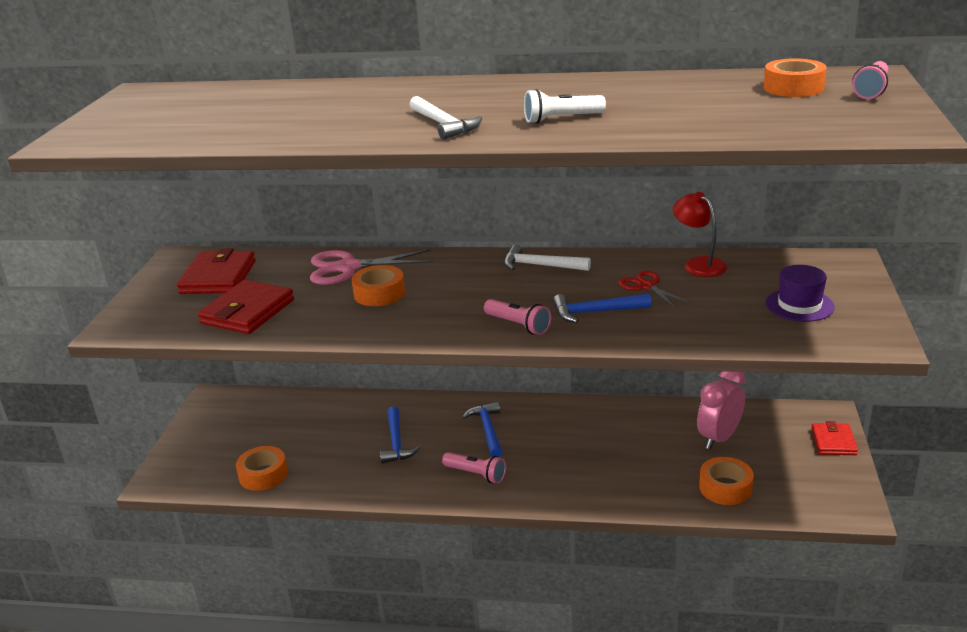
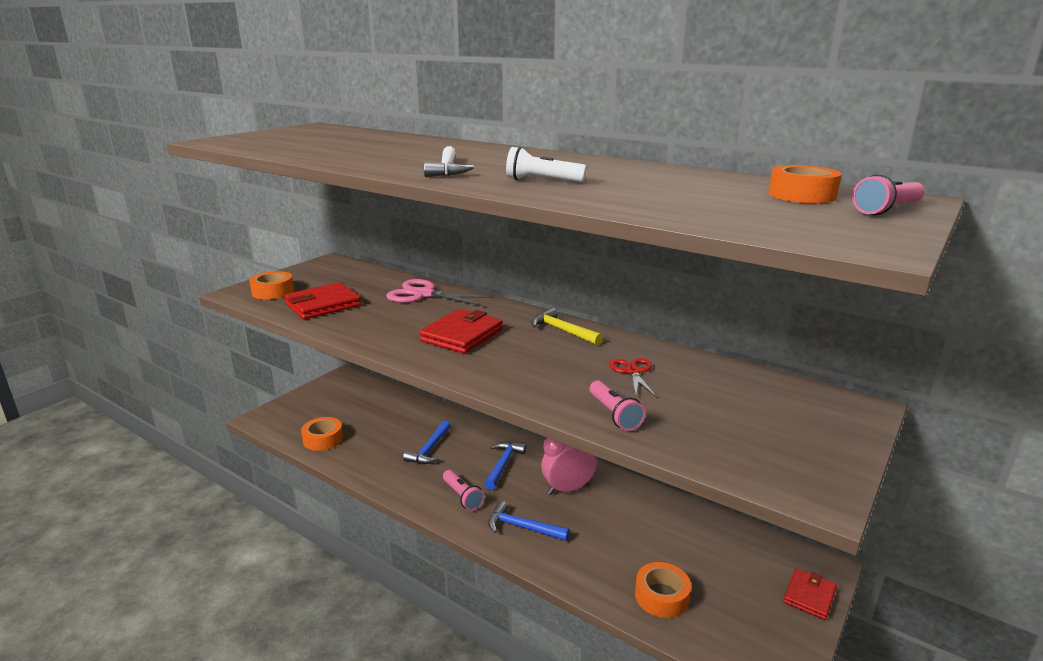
camera: 25 degrees right, 5 degrees down
red wallet [177,248,256,294] -> red wallet moved to [419,309,503,354]
orange tape [352,265,405,306] -> orange tape moved to [249,271,294,300]
pink flashlight [484,299,552,335] -> pink flashlight moved to [590,380,645,431]
white hammer [504,244,591,271] -> yellow hammer [531,308,603,346]
blue hammer [553,294,651,323] -> blue hammer moved to [488,501,570,541]
red lamp [673,192,727,277] -> none
pink clock [697,371,745,450] -> pink clock moved to [541,438,597,495]
purple hat [766,265,835,322] -> none

